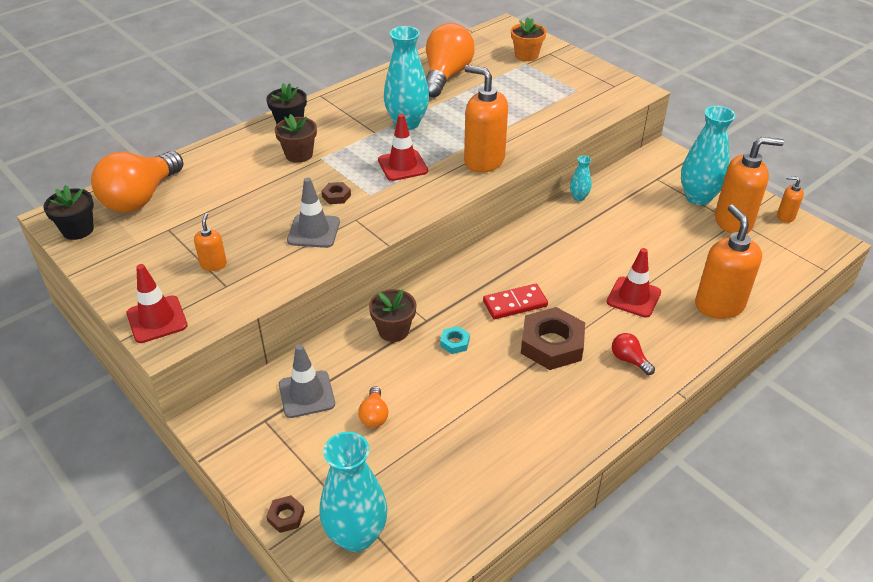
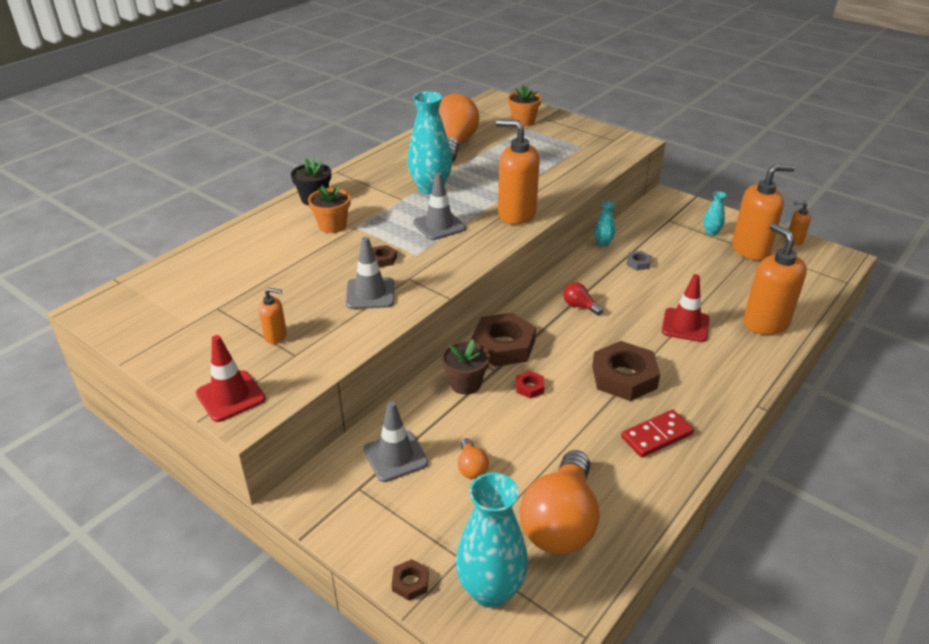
camera: 10 degrees left, 5 degrees down
black flower pot [43,185,94,240] -> none
orange light bulb [91,151,183,212] -> orange light bulb moved to [520,450,600,554]
orange soap dispenser [194,213,227,271] -> orange soap dispenser turned 105 degrees clockwise [259,288,287,344]
brown flower pot [275,114,317,163] -> orange flower pot [308,185,351,233]
red traffic cone [378,114,428,181] -> grey traffic cone [413,172,466,240]
turquoise nut [440,326,470,354] -> red nut [516,371,544,399]
red domino [483,284,548,319] -> red domino moved to [621,410,694,458]
red light bulb [612,333,655,375] -> red light bulb moved to [563,282,603,315]
turquoise vase [681,106,735,205] -> turquoise vase [704,191,727,236], size x0.47
none -> brown nut [472,312,536,367]
none -> grey nut [626,251,652,270]

